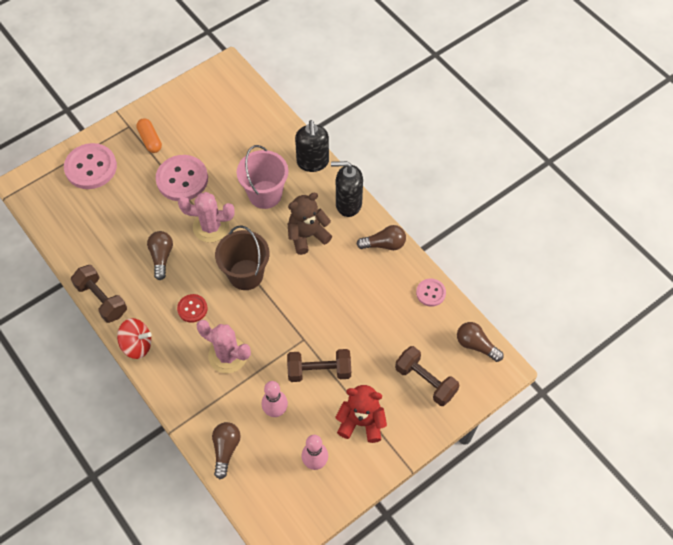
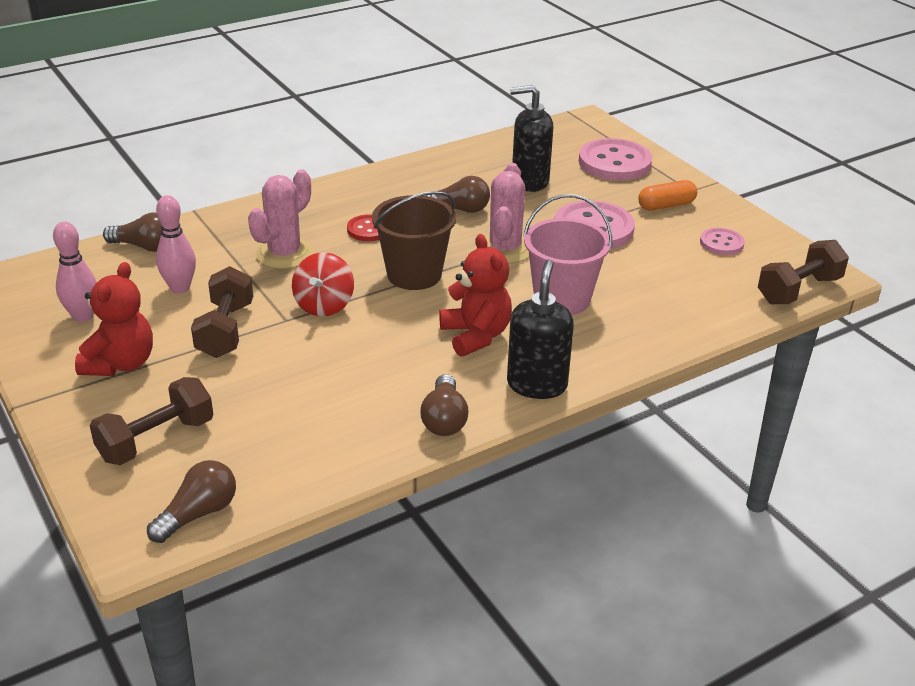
camera: 95 degrees right, 25 degrees down
brown dumbbell [71,265,127,323] -> brown dumbbell moved to [758,240,849,304]
red spinning top [117,318,152,359] -> red spinning top moved to [292,252,354,317]
brown teddy bear [288,193,332,255] -> red teddy bear [439,234,512,357]
black soap dispenser [295,120,329,172] -> black soap dispenser moved to [510,85,553,192]
pink button [416,279,446,307] -> pink button moved to [700,228,745,255]

